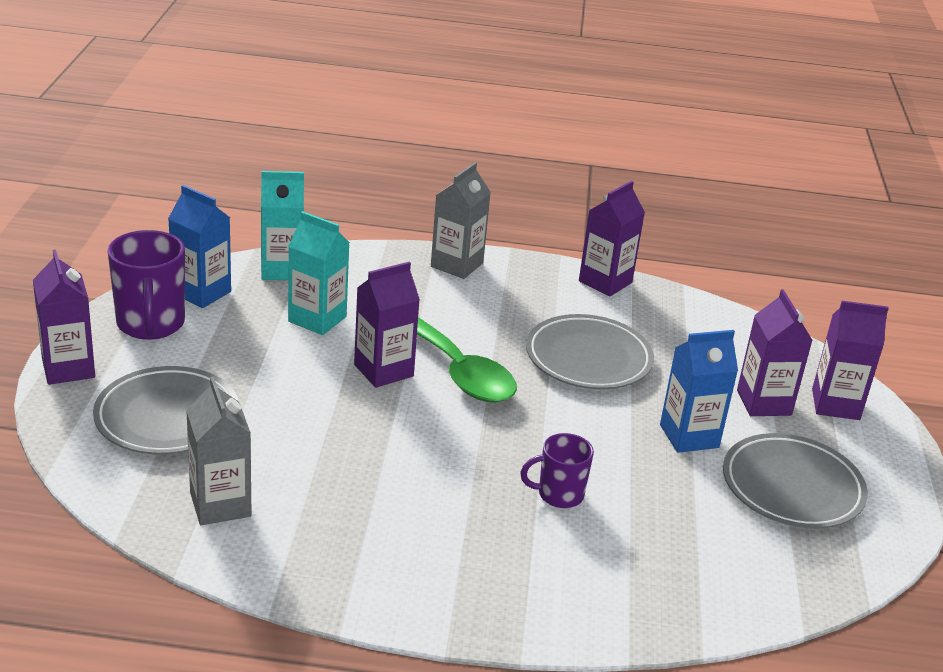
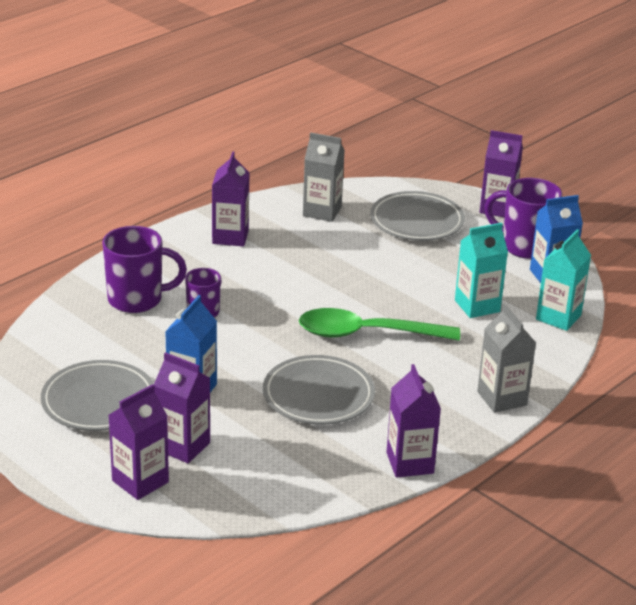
camera: 130 degrees right, 0 degrees up
purple carton [354,262,420,388] -> purple carton moved to [212,151,250,247]
none -> purple mug [102,226,187,313]

